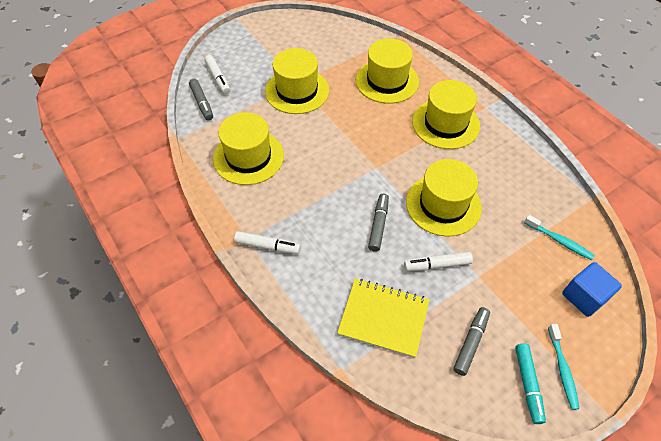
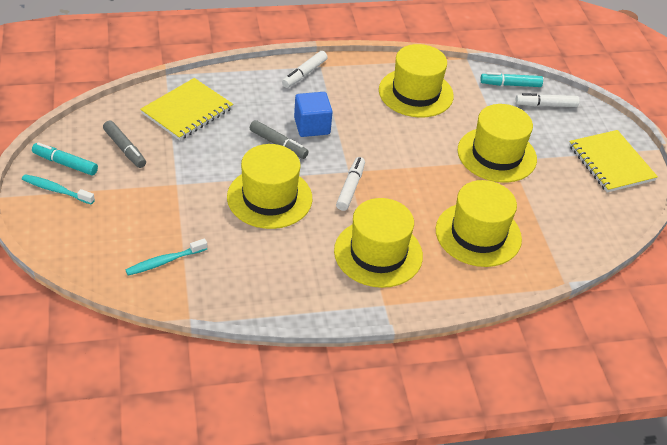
camera: 110 degrees right, 10 degrees down
grey marker [189,79,213,120] -> turquoise marker [480,72,543,87]
white marker [404,252,473,271] -> white marker moved to [336,157,365,211]
blue cube [562,262,622,317] -> blue cube moved to [294,92,333,137]
none -> yellow notebook [569,130,658,193]

